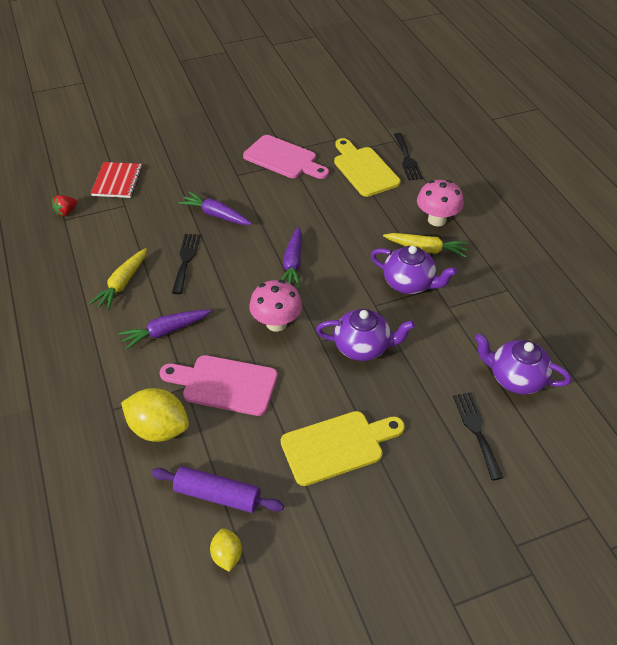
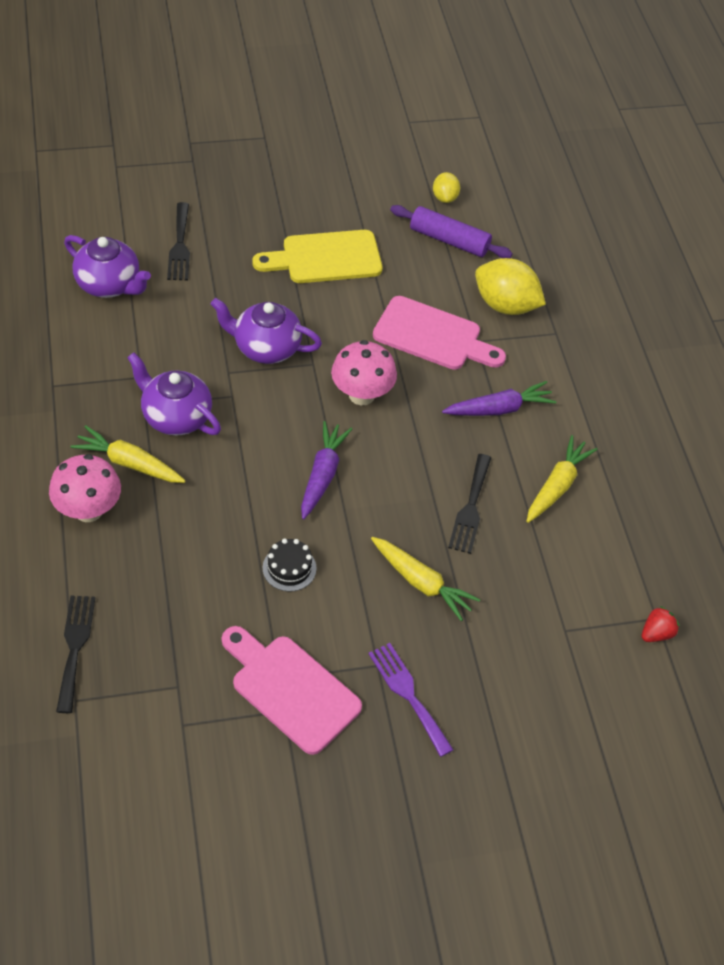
camera: 175 degrees left, 5 degrees up
red notebook [91,162,142,198] -> none
purple carrot [178,191,252,225] -> yellow carrot [371,537,481,621]
yellow cutting board [334,138,400,197] -> none
none -> black cake [262,539,317,592]
none -> purple fork [369,643,454,757]

